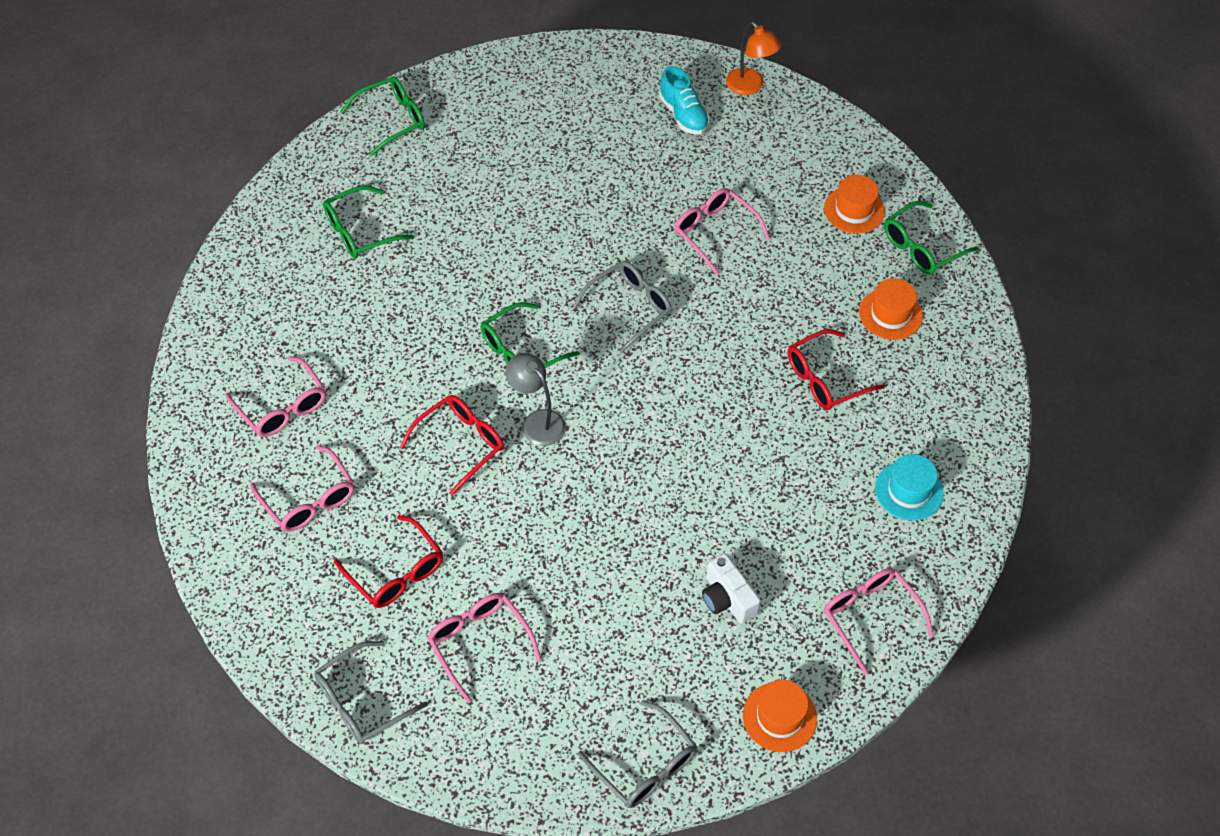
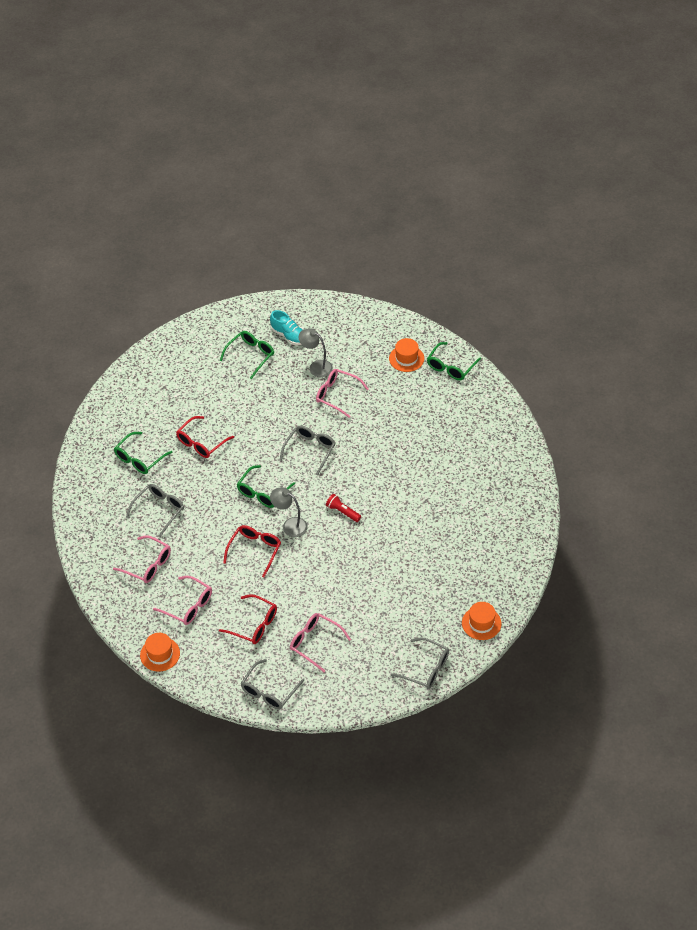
camera: 20 degrees left, 5 degrees down
green glasses [340,76,425,156] -> green glasses moved to [220,331,274,379]
white camera [702,553,761,624] -> none
orange lamp [726,22,781,95] -> none
red glasses [788,329,885,410] -> red glasses moved to [176,416,234,458]
pink glasses [824,568,934,675] -> none
orange hat [859,278,923,340] -> orange hat moved to [140,633,180,672]
turquoise hat [875,454,944,520] -> none
none -> grey glasses [126,484,184,537]
none -> grey lamp [299,328,333,377]
none -> red flashlight [326,494,361,522]

